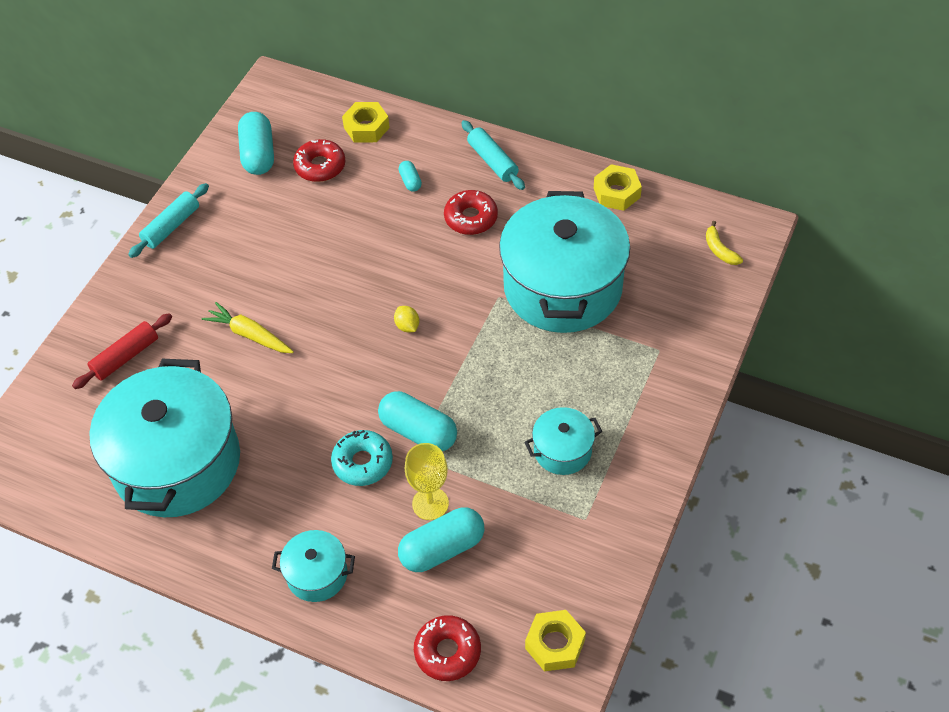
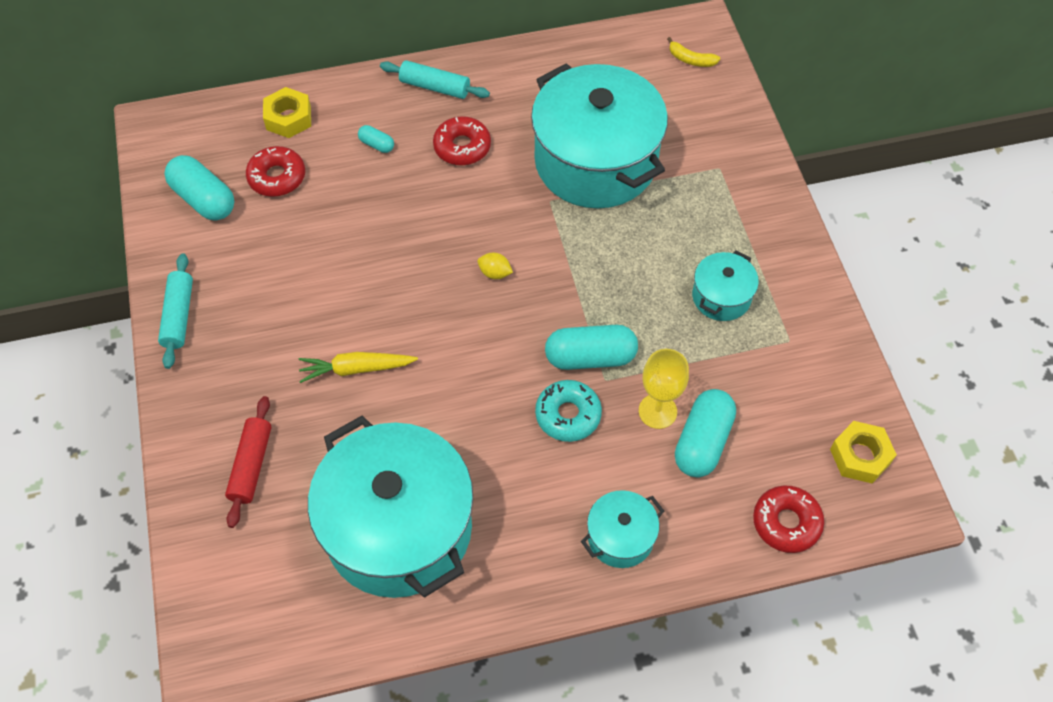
camera: 40 degrees left, 5 degrees up
yellow nut [594,164,642,211] -> none

